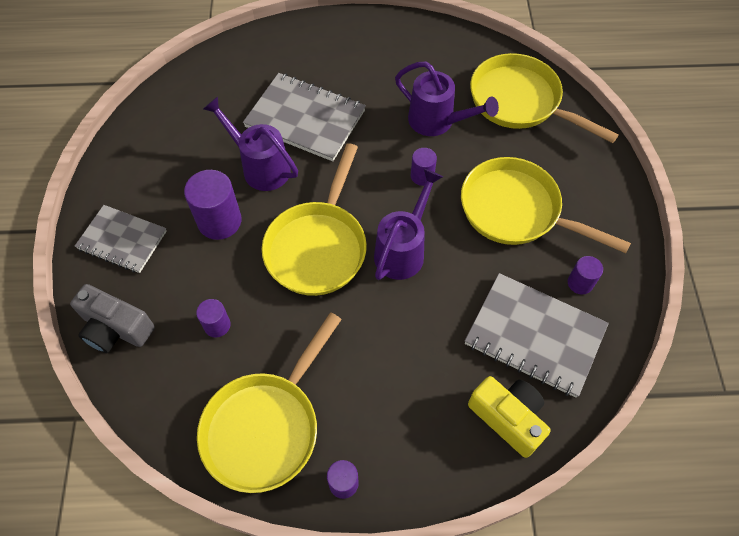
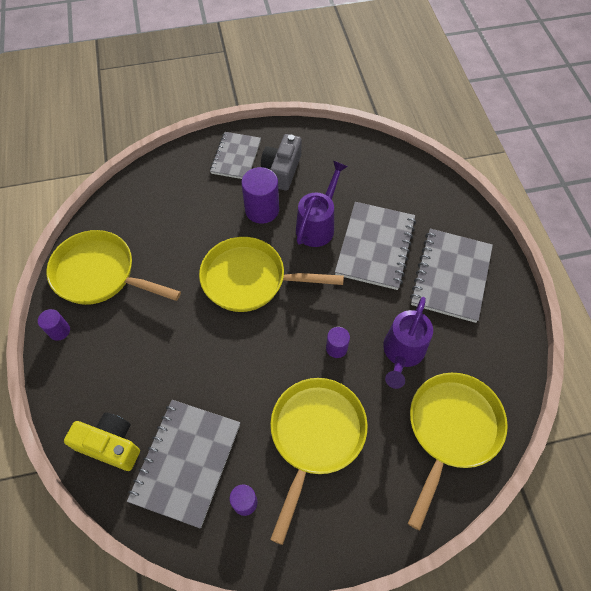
camera: 80 degrees right, 0 degrees up
grey camera [70,284,155,353] -> grey camera moved to [261,134,302,191]
purple cylinder [196,299,231,338] -> none
purple watering can [374,169,443,280] -> none
yellow camera [468,376,551,458] -> yellow camera turned 105 degrees counterclockwise [64,412,140,471]
none -> grey notebook [410,229,493,323]

